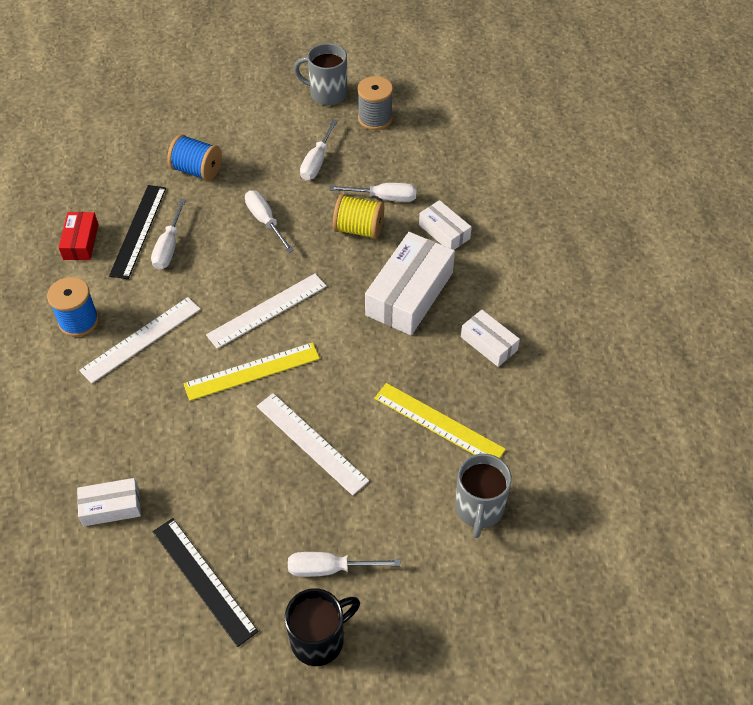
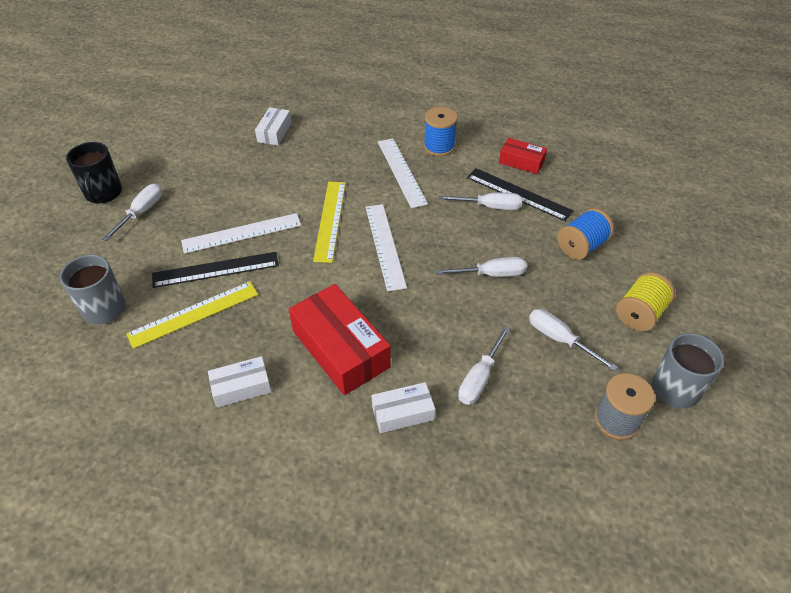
camera: 115 degrees right, 5 degrees down
white screwdriver [151,199,186,270] -> white screwdriver turned 150 degrees clockwise [439,192,522,210]
black ruler [153,518,259,647] -> black ruler moved to [152,252,279,288]
yellow spool [333,194,384,239] -> yellow spool moved to [616,272,675,331]
white box [365,232,455,335] -> red box [289,284,391,395]

